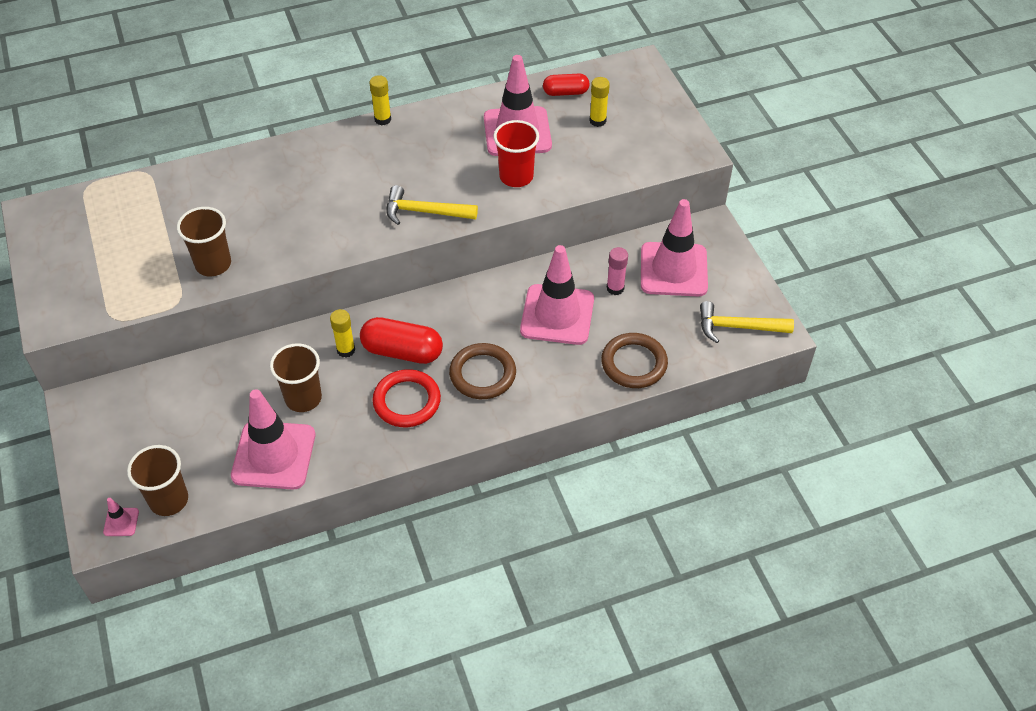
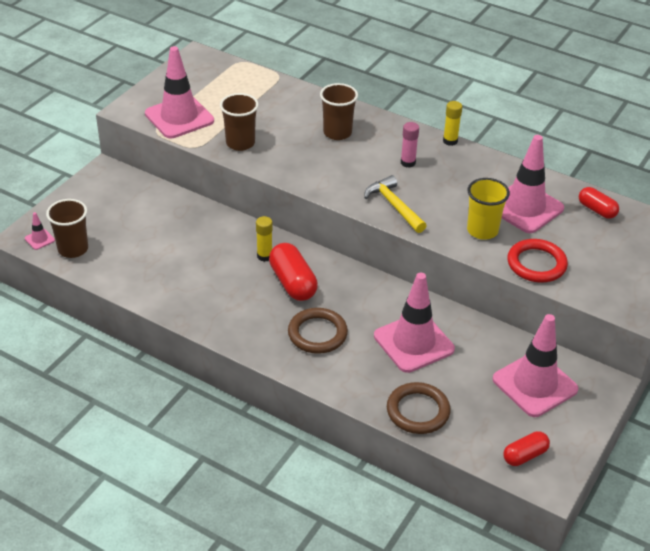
camera: 50 degrees right, 10 degrees down
pink traffic cone [231,389,315,490] -> pink traffic cone moved to [145,46,214,138]
brown cup [270,343,322,412] -> brown cup moved to [320,83,358,140]
red ring [372,369,441,427] -> red ring moved to [507,239,568,283]
red cup [493,120,539,187] -> yellow cup [467,178,510,240]
yellow glue stick [589,77,610,127] -> none
pink glue stick [607,247,628,295] -> pink glue stick moved to [401,122,419,168]
yellow hammer [700,301,794,343] -> red capsule [503,431,550,466]

